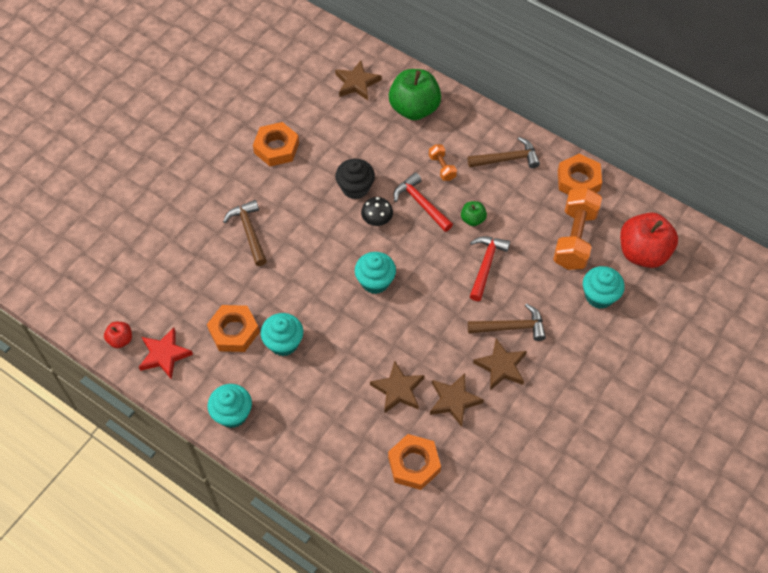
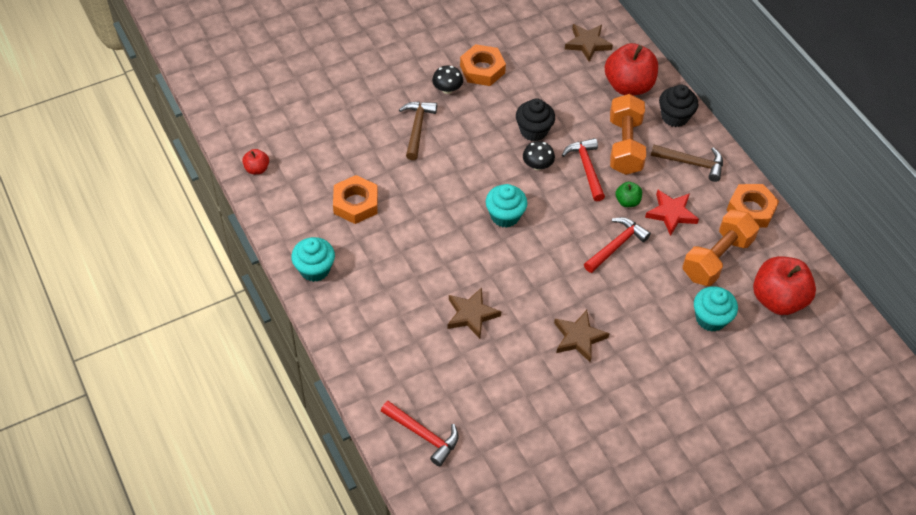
camera: 25 degrees right, 5 degrees down
red star [139,327,193,380] -> red star moved to [645,190,699,236]
turquoise cupcake [261,313,303,356] -> none
orange nut [388,434,441,490] -> none
green apple [389,69,441,120] -> red apple [605,43,658,95]
orange dumbbell [429,144,457,181] -> orange dumbbell [610,94,646,175], size x2.07
brown star [430,373,484,427] -> none
brown hammer [468,304,546,341] -> none
none -> red hammer [381,401,459,466]
none -> black mushroom [432,66,463,94]
none -> black cupcake [659,85,698,127]

